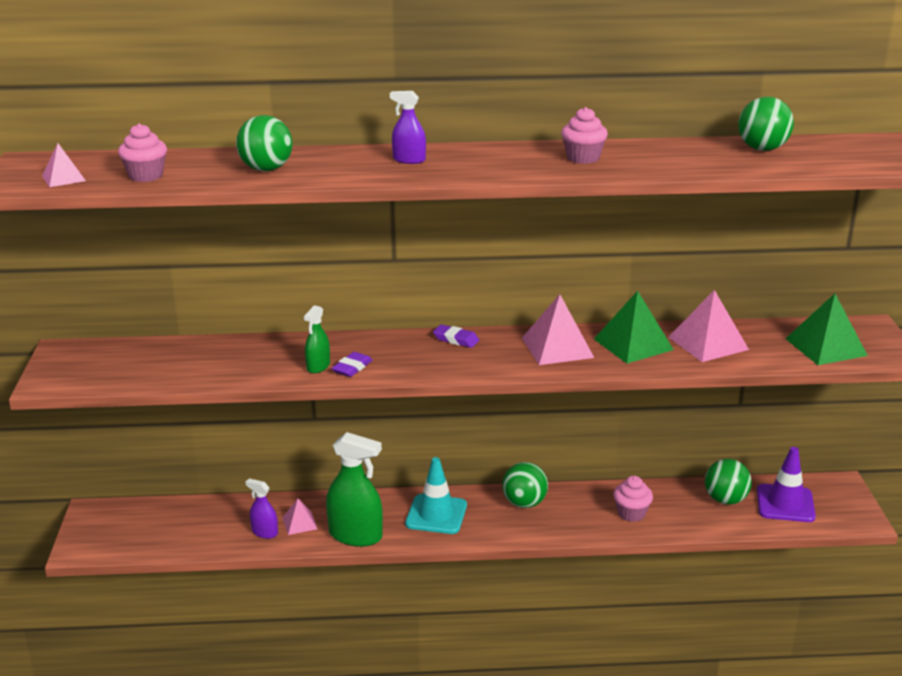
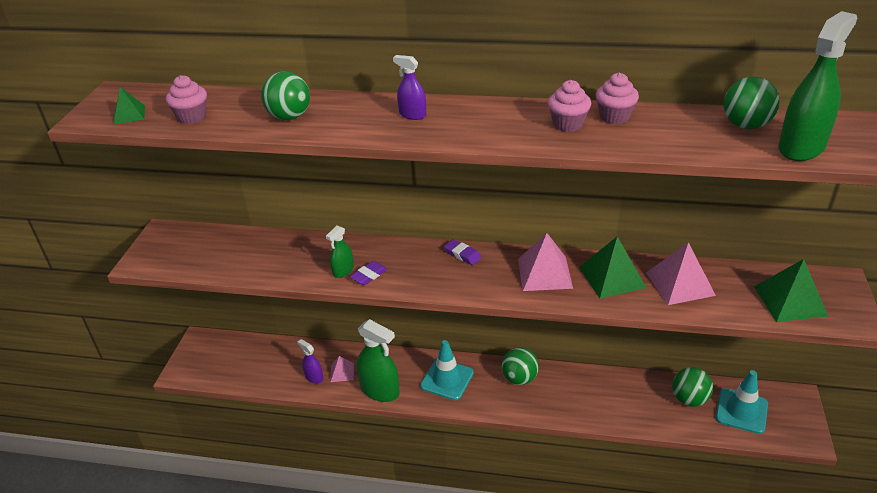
camera: 15 degrees right, 10 degrees up
pink pyramid [42,143,86,187] -> green pyramid [113,87,145,124]
pink cupcake [613,476,653,522] -> pink cupcake moved to [596,73,639,124]
purple traffic cone [757,447,816,522] -> turquoise traffic cone [716,370,768,434]
none -> green spray bottle [778,11,857,161]

